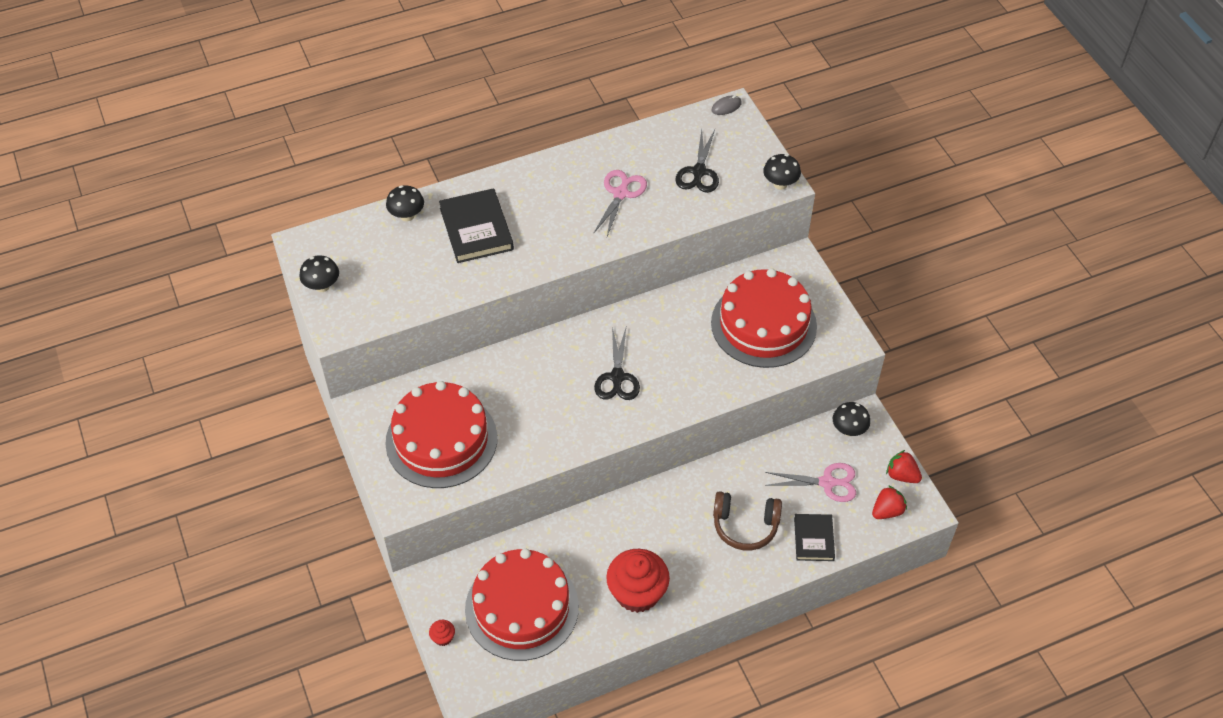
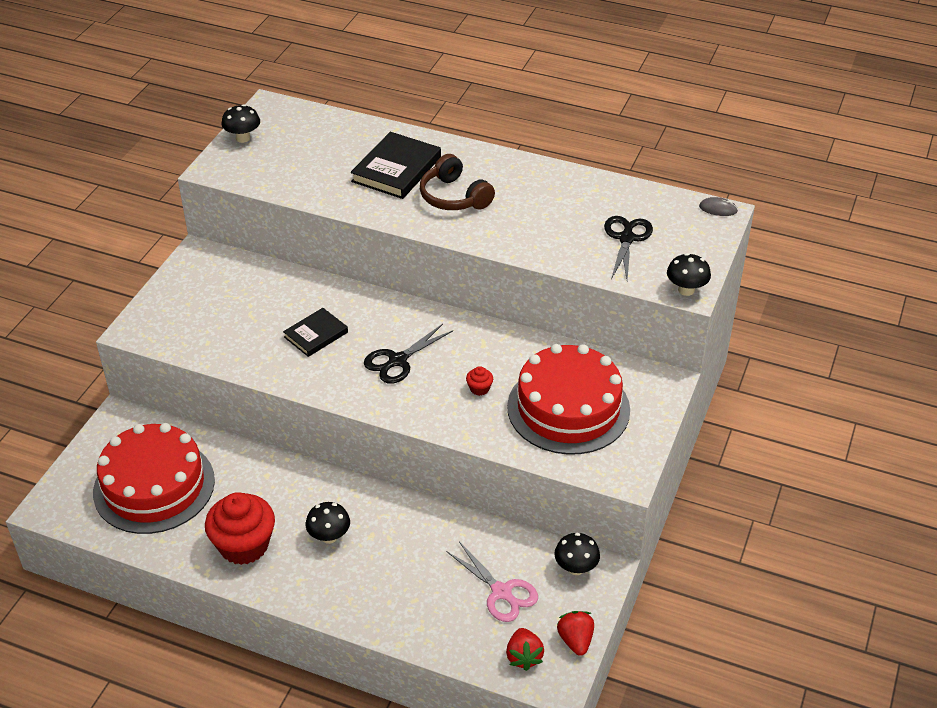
camera: 45 degrees right, 10 degrees down
red cake [385,381,497,488] -> none
black mushroom [386,185,424,221] -> black mushroom moved to [305,502,350,544]
red cupcake [429,620,455,646] -> red cupcake moved to [466,366,493,396]
pink scissors [593,170,647,237] -> none
black scissors [675,129,719,193] -> black scissors turned 135 degrees clockwise [604,216,653,280]
brown headphones [713,491,782,551] -> brown headphones moved to [420,154,495,210]
black book [794,514,835,561] -> black book moved to [283,308,348,357]
red strawberry [872,485,907,519] -> red strawberry turned 75 degrees clockwise [506,628,544,671]

